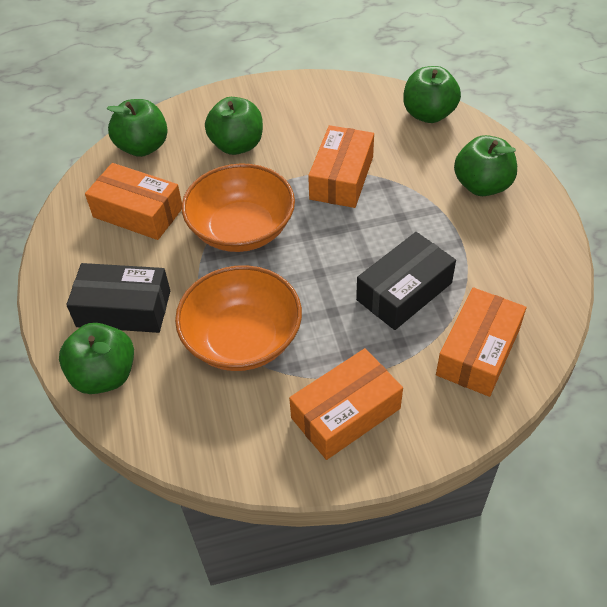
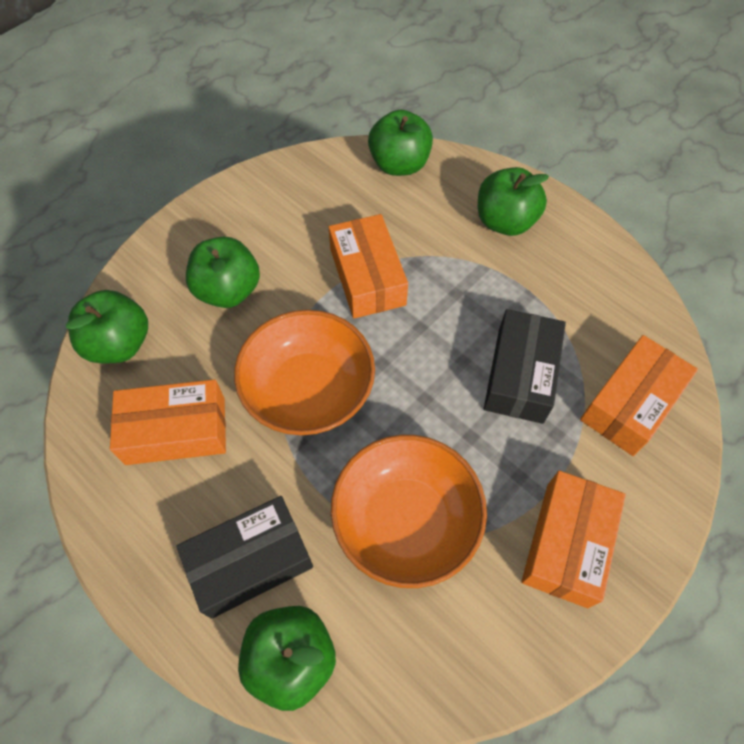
camera: 35 degrees left, 10 degrees up
orange box [436,287,526,397] -> orange box turned 45 degrees clockwise [580,335,698,456]

